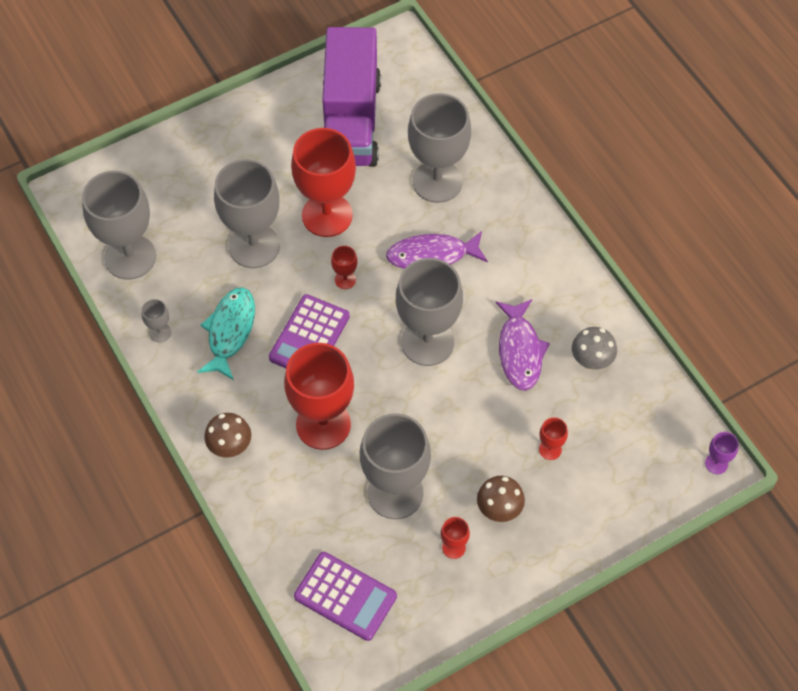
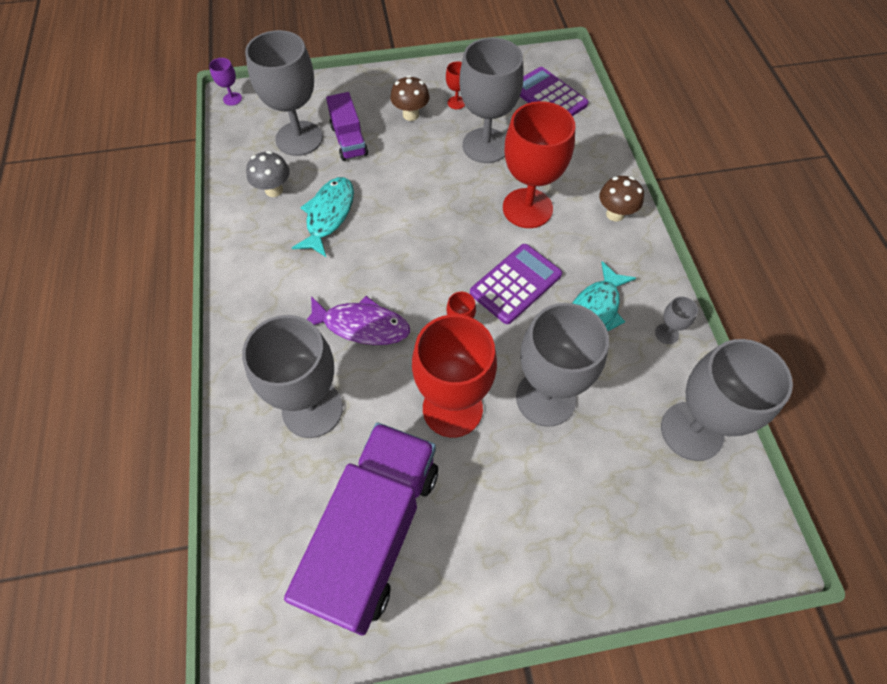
camera: 160 degrees left, 0 degrees up
grey goblet [396,258,463,366] -> grey goblet moved to [245,30,323,156]
purple fish [495,299,550,391] -> turquoise fish [292,177,354,258]
red goblet [539,417,568,460] -> purple truck [326,92,368,161]

